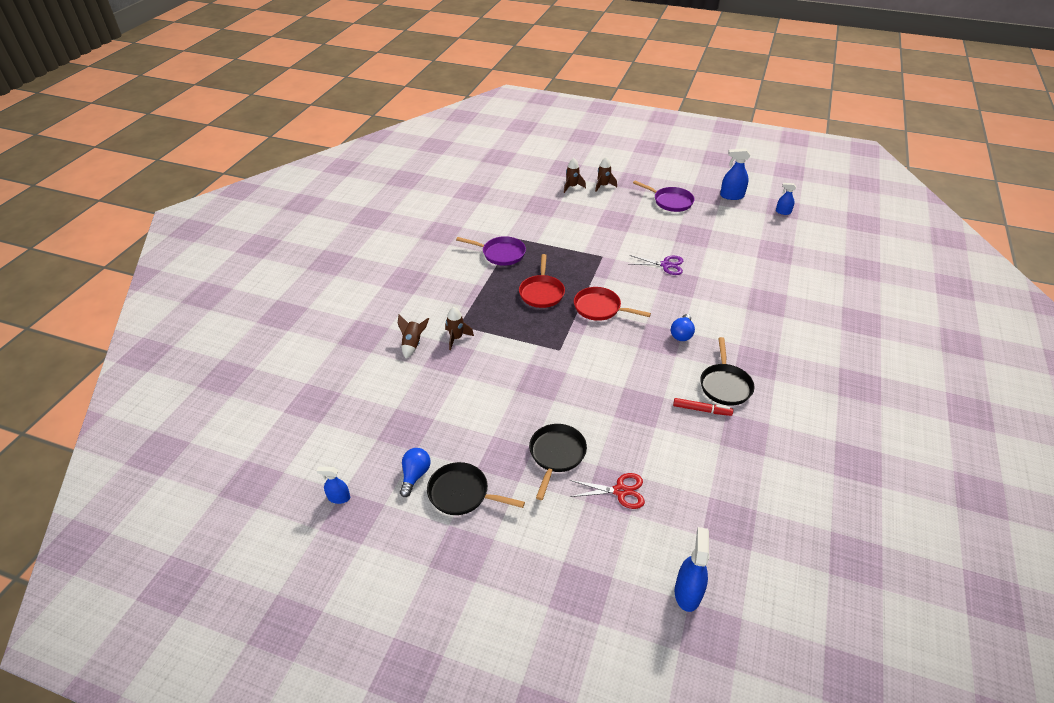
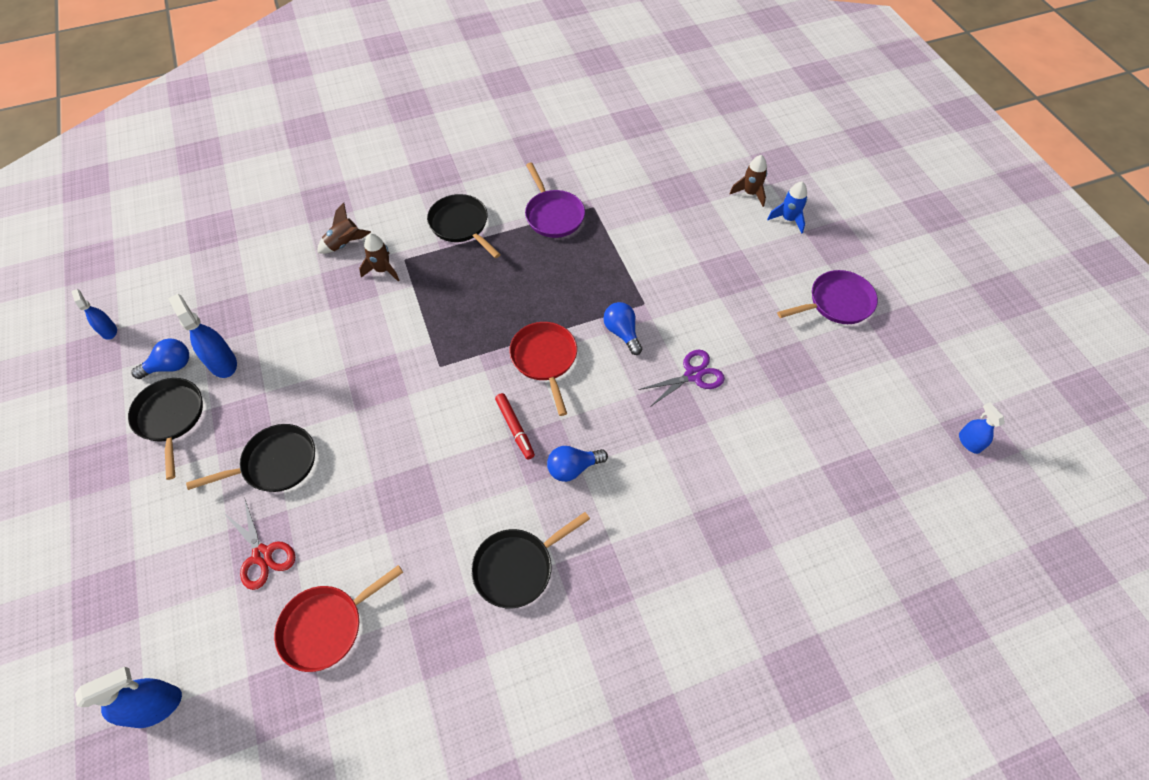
camera: 50 degrees right, 15 degrees up
red pan [519,254,565,308] -> red pan moved to [274,565,403,672]
brown rocket [595,157,617,192] -> blue rocket [767,181,807,234]
purple scissors [630,255,683,275] -> purple scissors turned 90 degrees counterclockwise [639,350,725,407]
purple pan [633,181,695,212] -> purple pan turned 105 degrees counterclockwise [777,270,878,324]
red marker [673,398,733,416] -> red marker moved to [495,393,535,459]
blue spray bottle [720,148,751,200] -> blue spray bottle moved to [168,294,237,378]
none -> black pan [427,194,501,258]
none -> blue light bulb [603,302,642,355]

